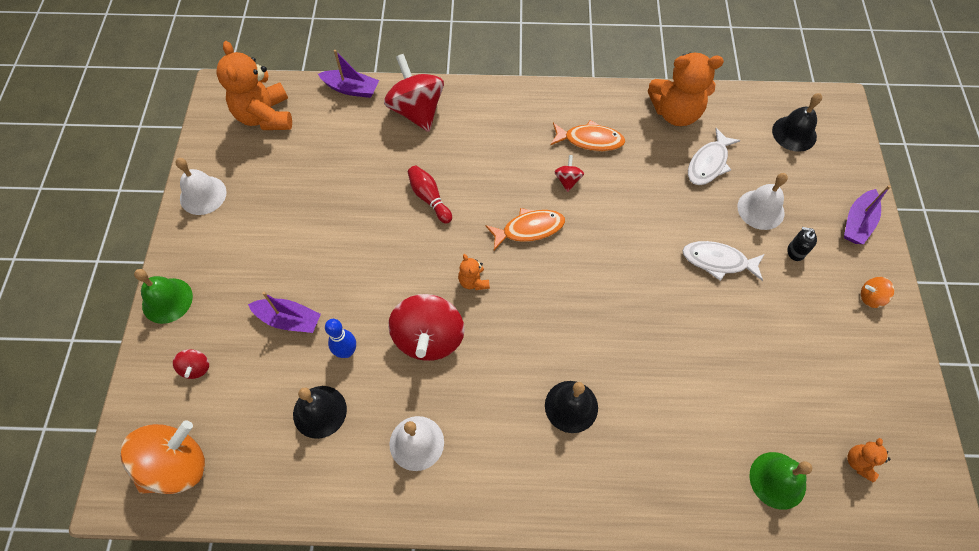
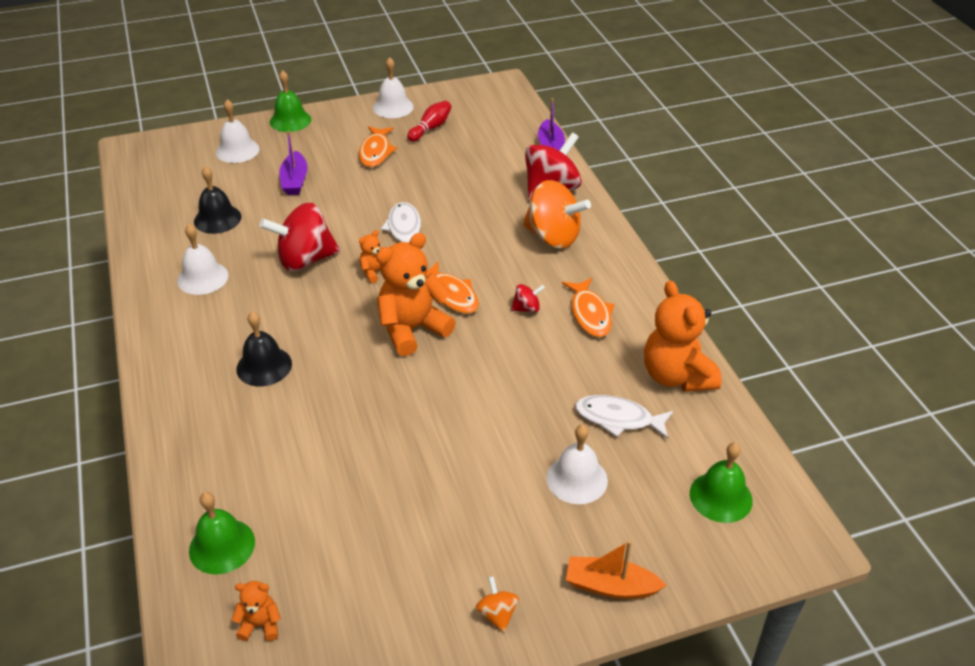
camera: 70 degrees right, 20 degrees down
orange spinning top [121,421,205,494] -> orange spinning top moved to [522,180,591,249]
red spinning top [173,349,209,379] -> white bell [216,99,259,163]
orange teddy bear [216,41,292,130] -> orange teddy bear moved to [376,233,456,356]
blue bowling pin [325,319,356,358] -> none
red bowling pin [408,165,452,224] -> red bowling pin moved to [407,101,451,142]
white fish [682,241,764,281] -> white fish moved to [381,202,423,252]
black bell [772,93,822,152] -> green bell [690,442,753,523]
black soap dispenser [787,227,817,261] -> none
purple boat [844,185,891,244] -> orange boat [566,540,667,599]
none -> orange fish [359,126,397,167]

